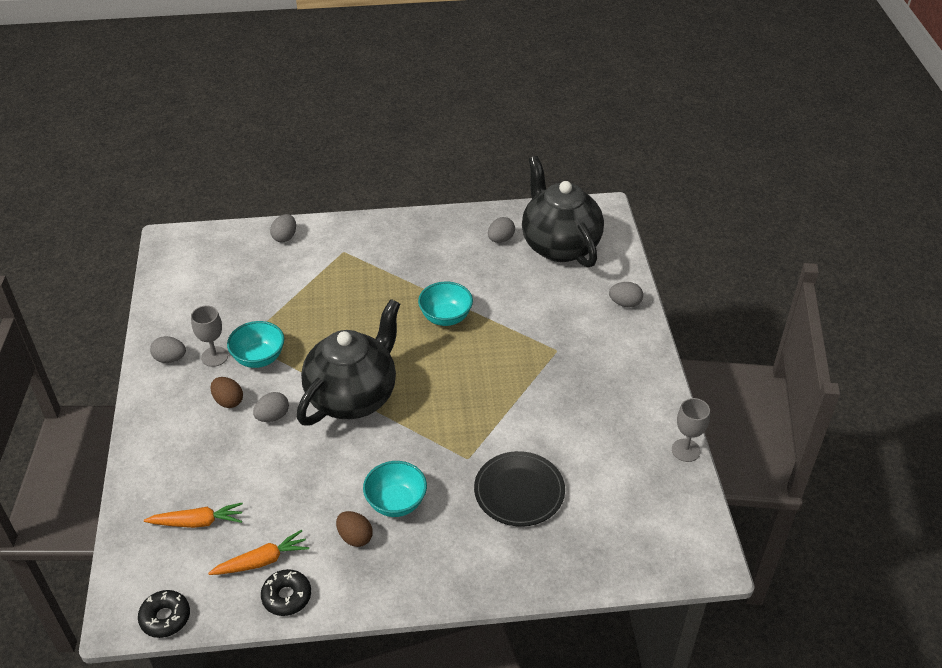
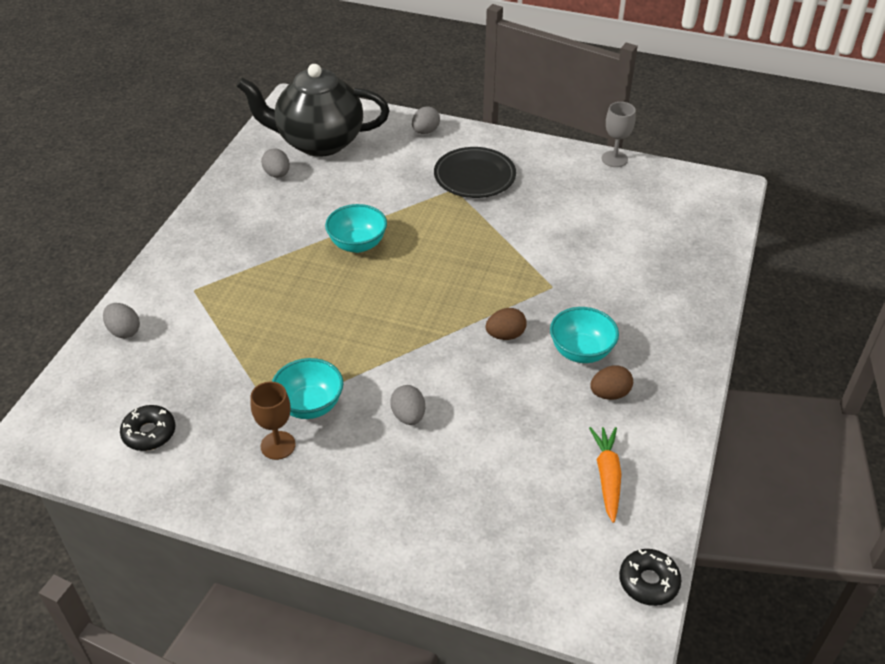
camera: 65 degrees left, 0 degrees up
orange carrot [144,503,243,528] -> none
grey egg [150,336,186,363] -> none
grey goblet [191,305,228,367] -> brown goblet [251,382,296,460]
brown egg [211,377,243,408] -> brown egg moved to [485,308,527,340]
black donut [261,569,311,616] -> black donut moved to [120,405,175,451]
black teapot [297,299,400,426] -> none
black plate [474,451,565,527] -> black plate moved to [434,147,516,198]

